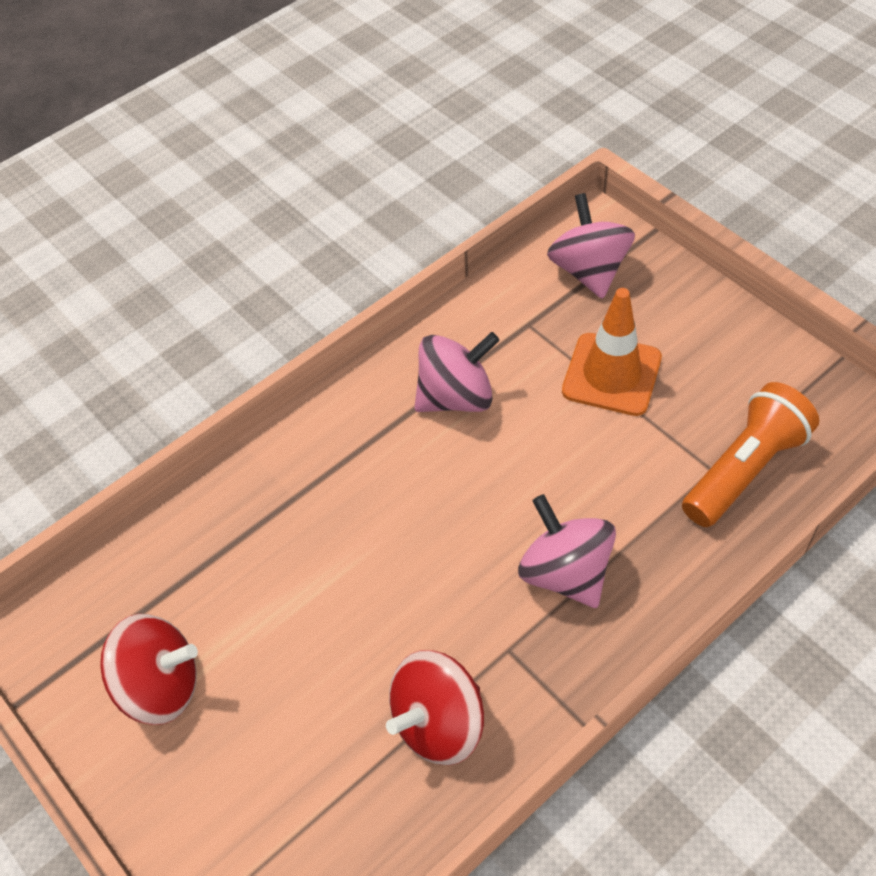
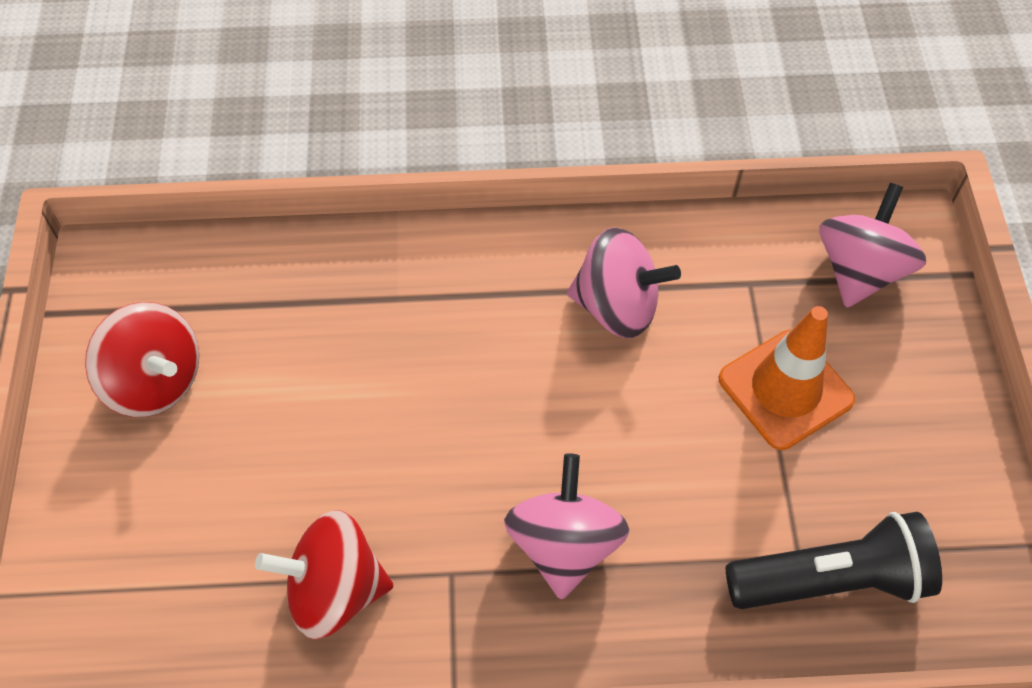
camera: 35 degrees right, 5 degrees up
orange flashlight [682,382,819,527] -> black flashlight [726,512,942,609]

